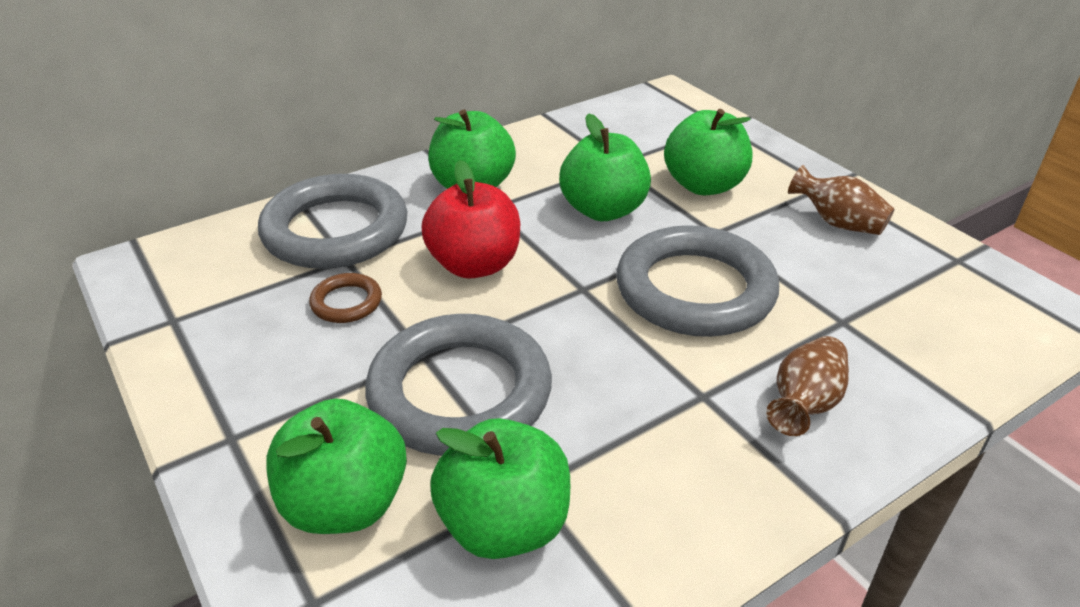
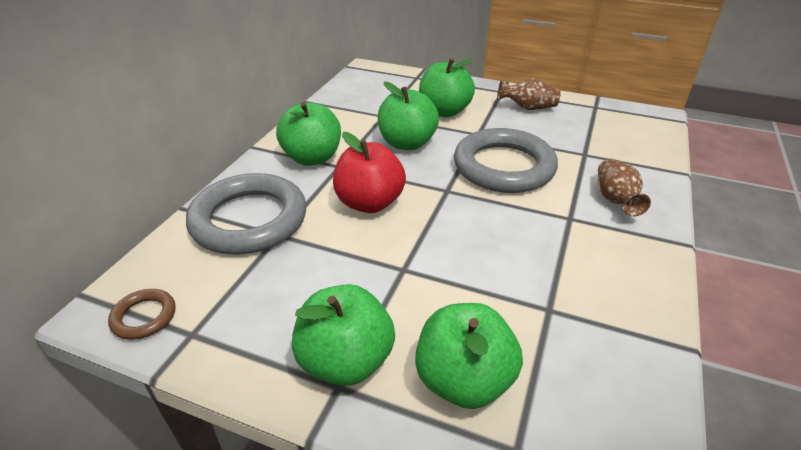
camera: 35 degrees left, 0 degrees up
brown ring [309,273,382,323] -> brown ring moved to [108,289,176,340]
grey ring [365,314,552,456] -> none
green apple [430,418,570,559] -> green apple moved to [292,284,395,386]

